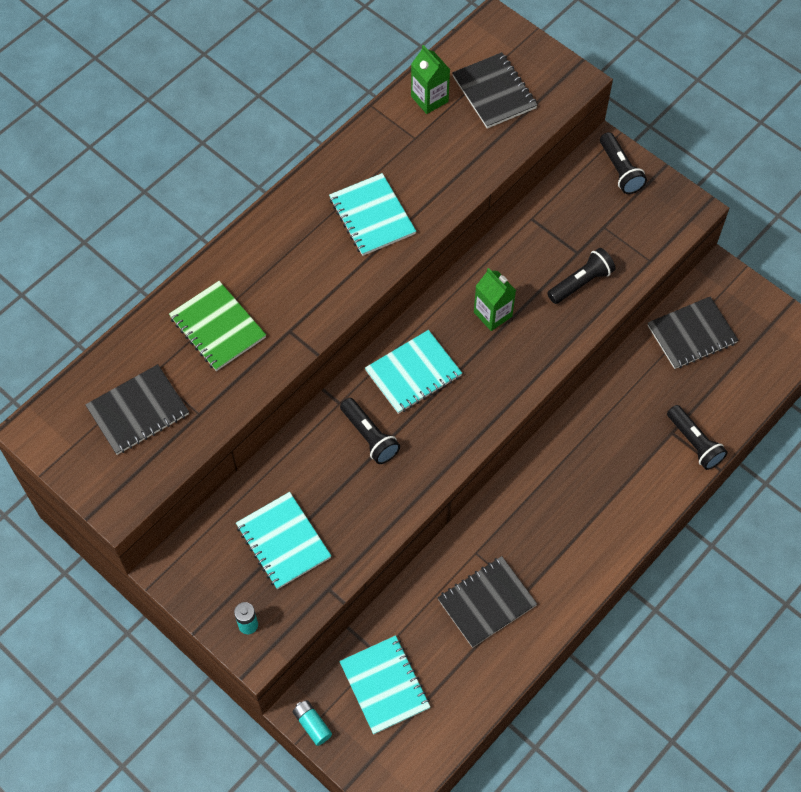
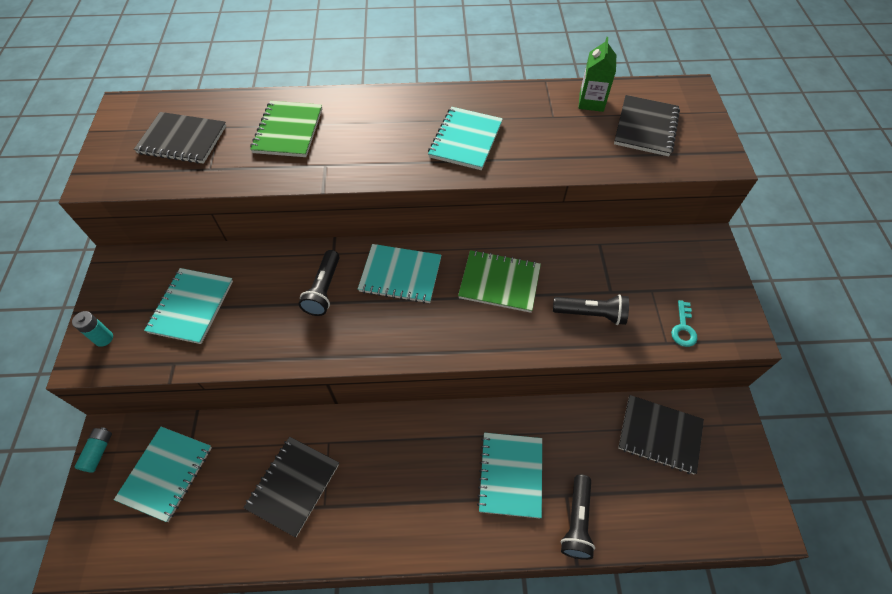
camera: 45 degrees right, 5 degrees down
black notebook [438,556,537,648] -> black notebook turned 75 degrees counterclockwise [243,437,339,537]
green carton [474,268,516,331] -> green notebook [458,250,541,313]
black flashlight [600,132,647,194] -> none
none -> turquoise notebook [477,433,542,518]
none -> turquoise key [671,300,697,347]

